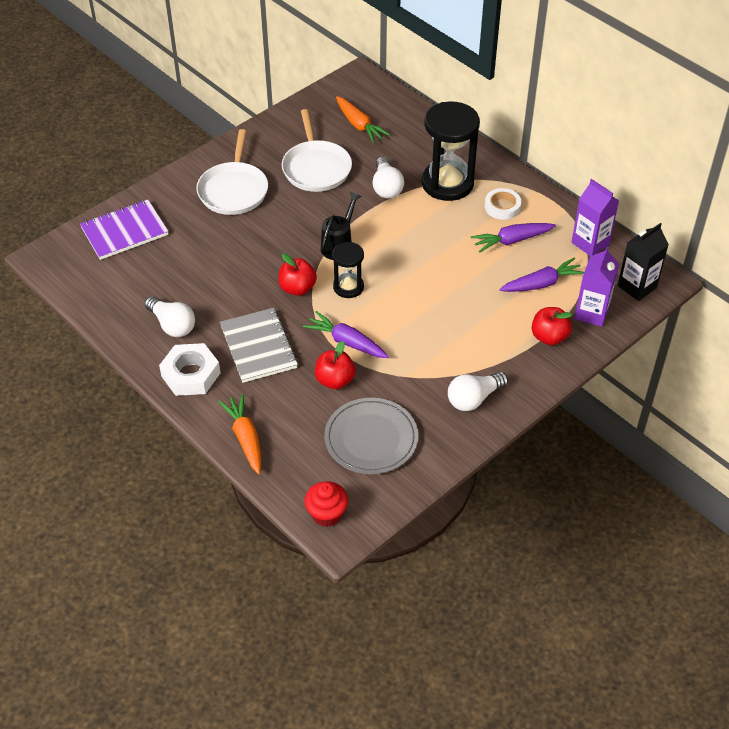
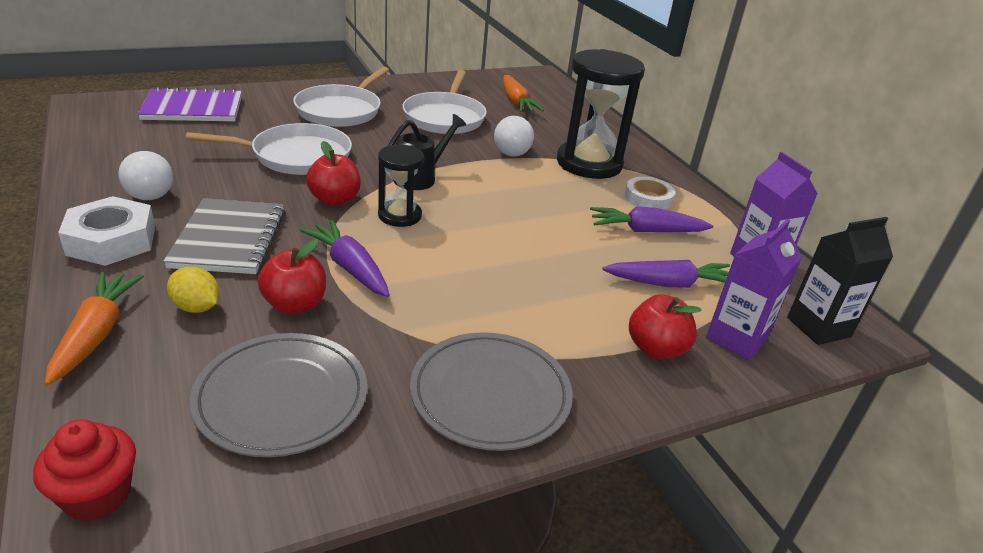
camera: 15 degrees right, 15 degrees down
white light bulb [448,372,508,411] -> grey plate [410,332,573,451]
none -> yellow lemon [167,266,219,313]
none -> white pan [186,123,352,175]

